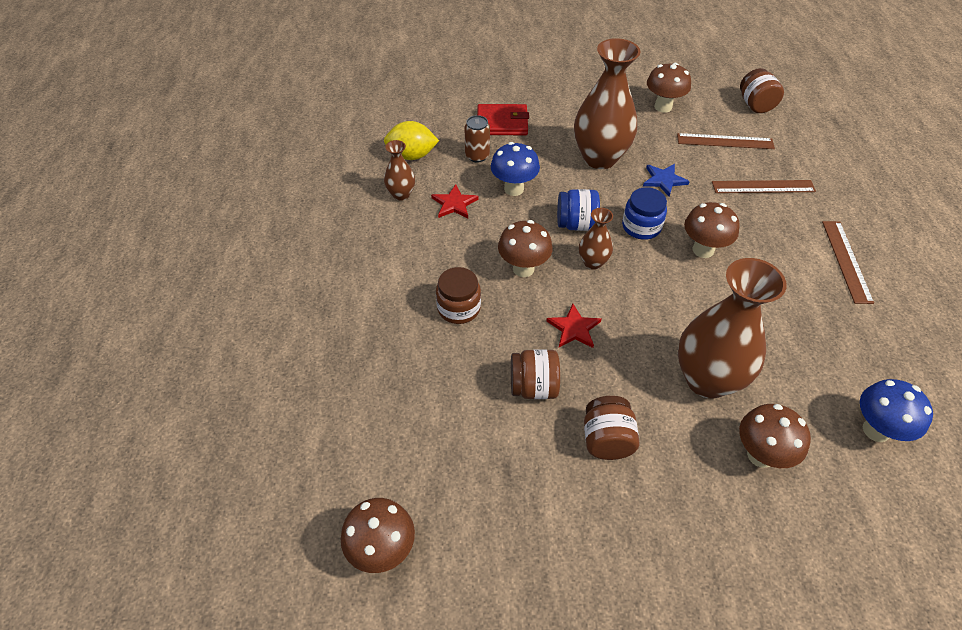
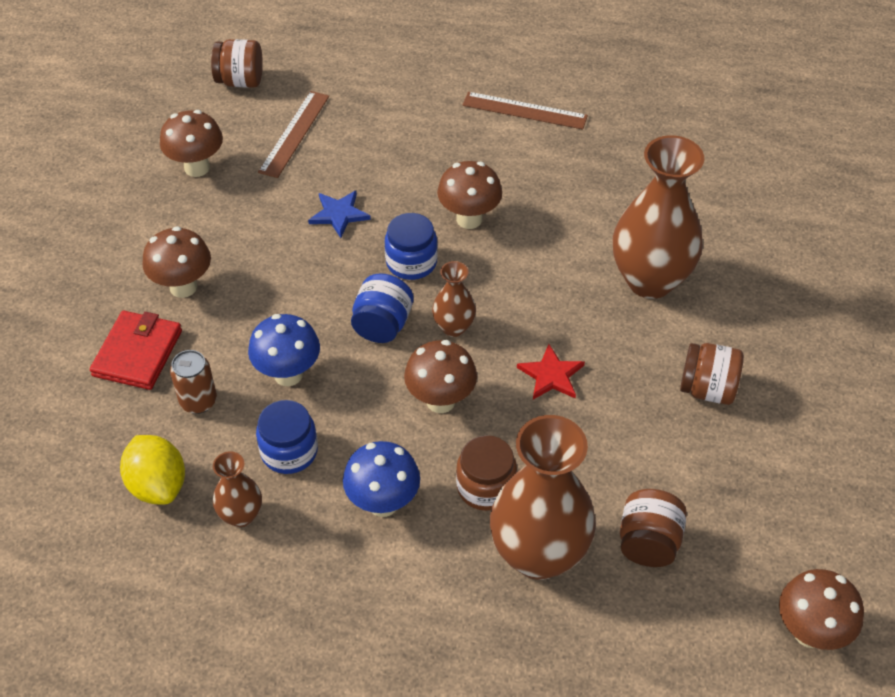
camera: 75 degrees left, 0 degrees up
yellow lemon [384,121,439,160] -> yellow lemon turned 45 degrees counterclockwise [120,435,185,505]
red star [431,184,479,218] -> blue jar [256,400,318,474]
brown jar [511,350,560,399] -> brown jar moved to [620,489,687,567]
brown vase [574,38,640,169] -> brown vase moved to [490,415,596,580]
brown ruler [712,180,816,193] -> none
brown mushroom [739,404,811,468] -> brown mushroom moved to [142,226,211,298]
blue mushroom [860,379,933,442] -> blue mushroom moved to [343,441,420,517]

